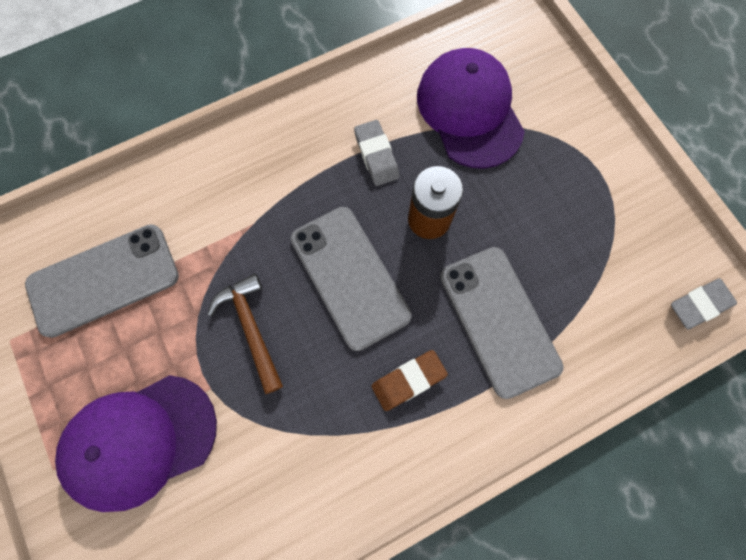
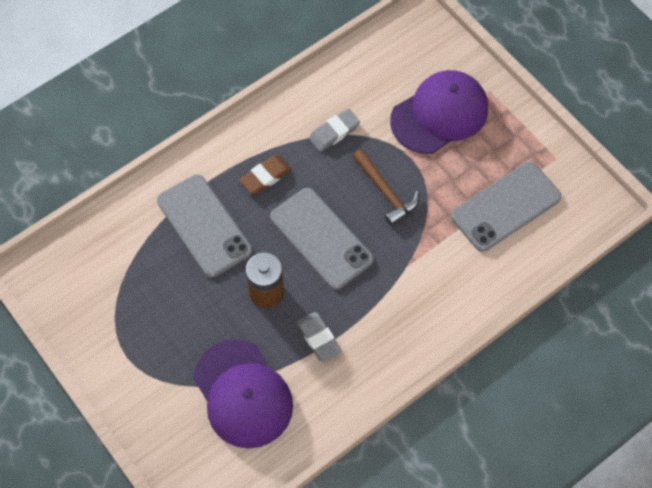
camera: 170 degrees right, 10 degrees down
grey eraser [671,278,737,329] -> grey eraser moved to [309,109,360,152]

